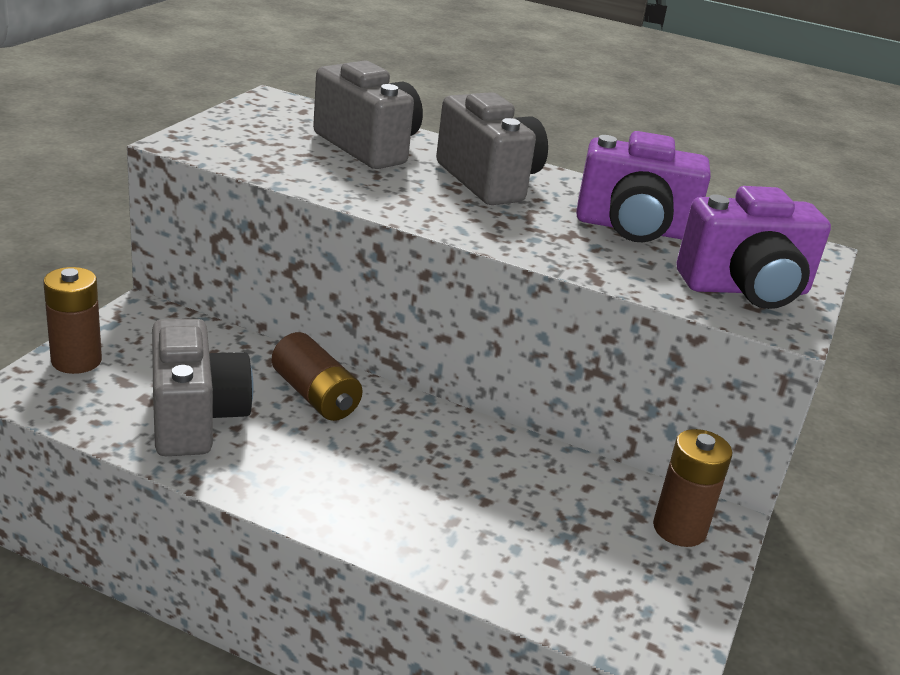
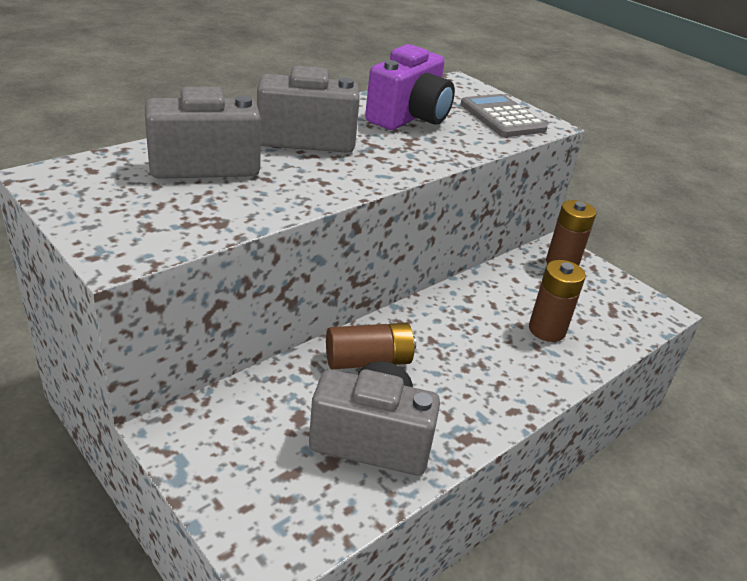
camera: 65 degrees left, 5 degrees up
brown battery [43,267,102,374] -> brown battery moved to [529,260,586,342]
purple camera [677,186,831,309] -> grey calculator [460,94,548,137]

